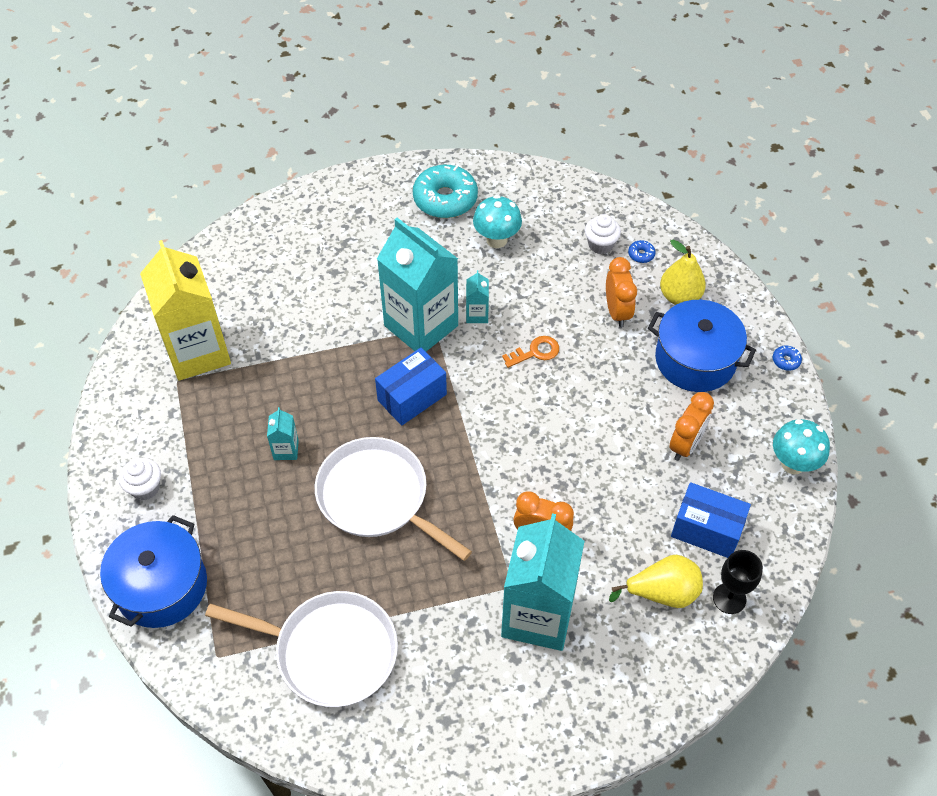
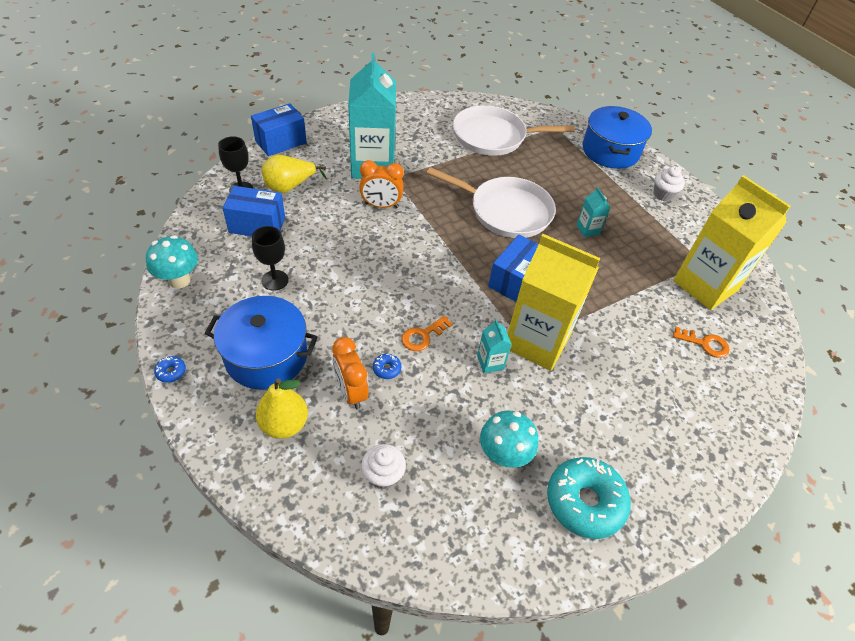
camera: 160 degrees right, 5 degrees down
turquoise carton [377,218,458,352] -> yellow carton [508,234,600,371]
blue donut [628,240,655,263] -> blue donut moved to [373,354,402,379]
orange clock [669,392,714,461] -> black goblet [252,226,289,291]
none -> blue box [251,103,307,156]
none -> orange key [673,327,730,358]

